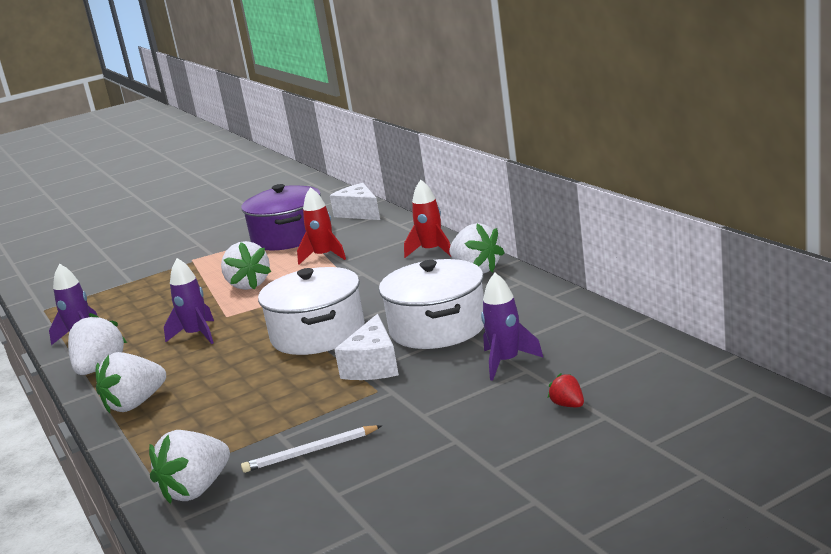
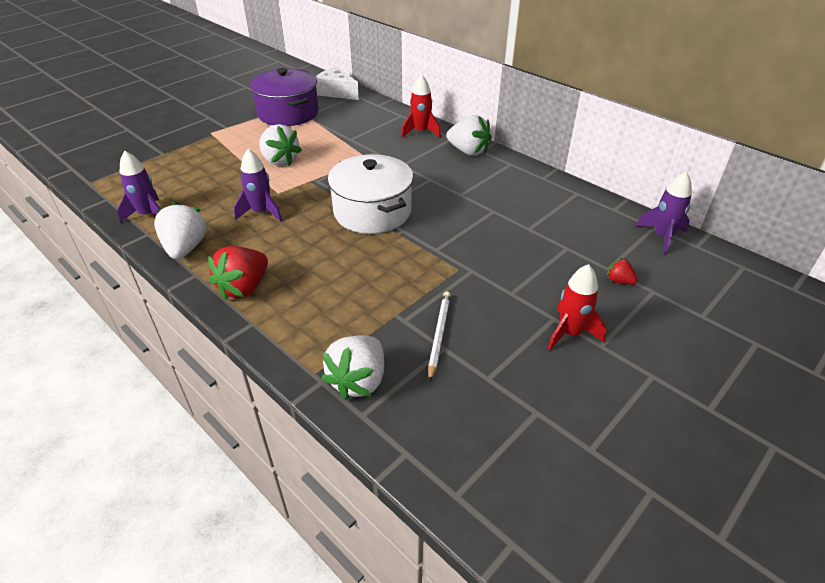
camera: 20 degrees left, 20 degrees up
white strawberry [96,352,166,413] -> red strawberry [208,246,268,300]
white pencil [241,425,382,473] -> white pencil turned 135 degrees clockwise [428,292,451,382]
red rocket [297,187,346,265] -> red rocket moved to [548,264,607,351]
white cheese [334,314,399,380] -> none
white pot [379,259,484,349] -> none
purple rocket [481,273,544,380] -> purple rocket moved to [636,172,692,255]

